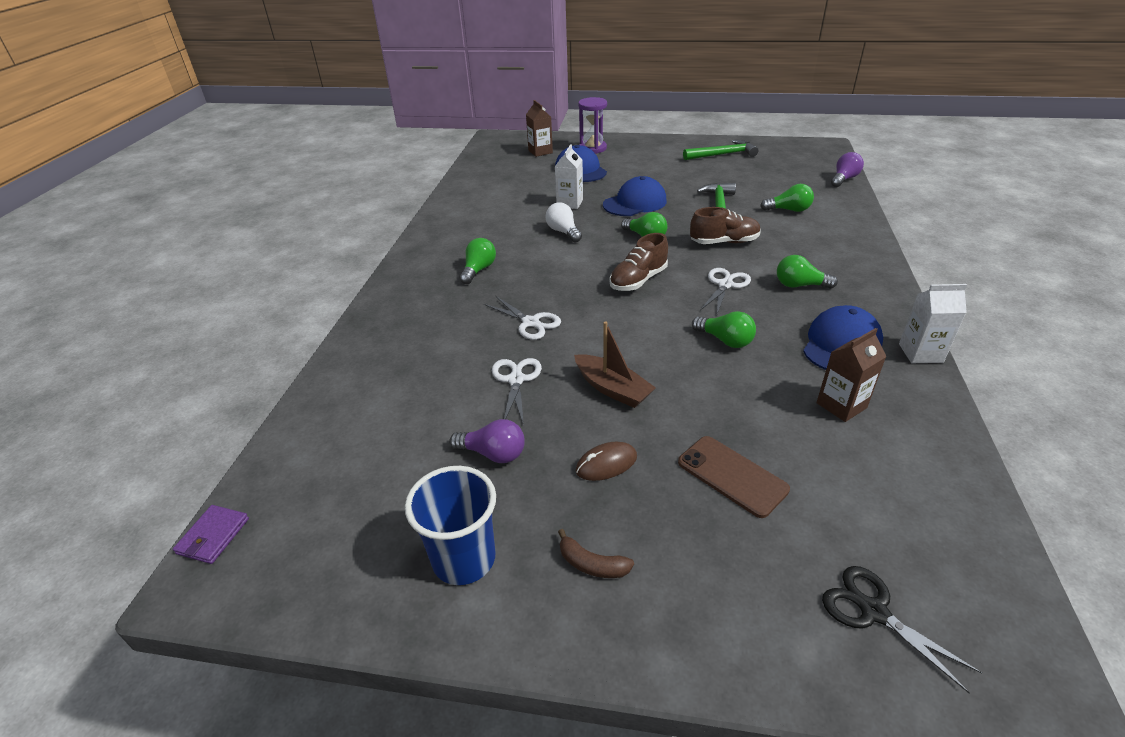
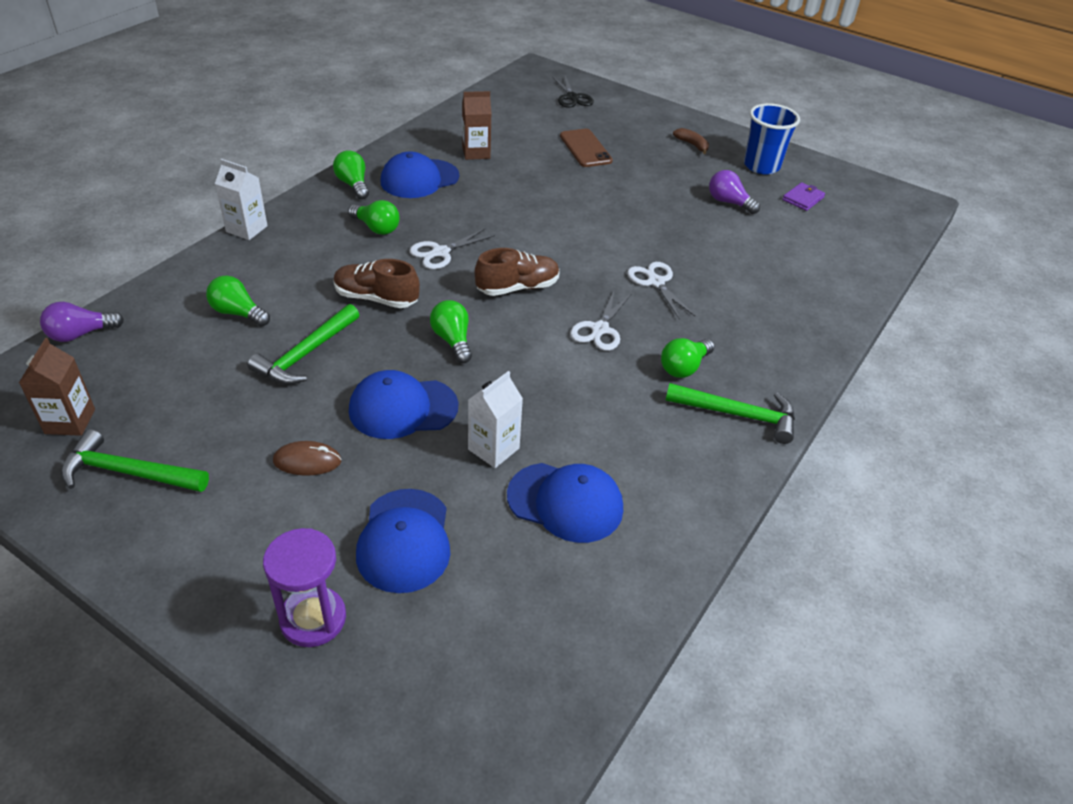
camera: 160 degrees left, 5 degrees up
purple wallet [173,505,249,564] -> purple wallet moved to [783,182,825,211]
white scissors [492,358,542,425] -> white scissors moved to [570,291,631,351]
brown carton [526,100,553,157] -> brown carton moved to [19,338,95,436]
white light bulb [545,202,582,242] -> none
brown boat [574,321,656,408] -> none
brown mouse [575,442,637,481] -> brown mouse moved to [273,441,341,476]
green light bulb [692,311,756,348] -> green light bulb moved to [333,150,369,199]
white carton [899,284,967,363] -> white carton moved to [215,159,267,240]
none -> blue cap [507,463,623,543]
none -> green hammer [665,383,795,444]

